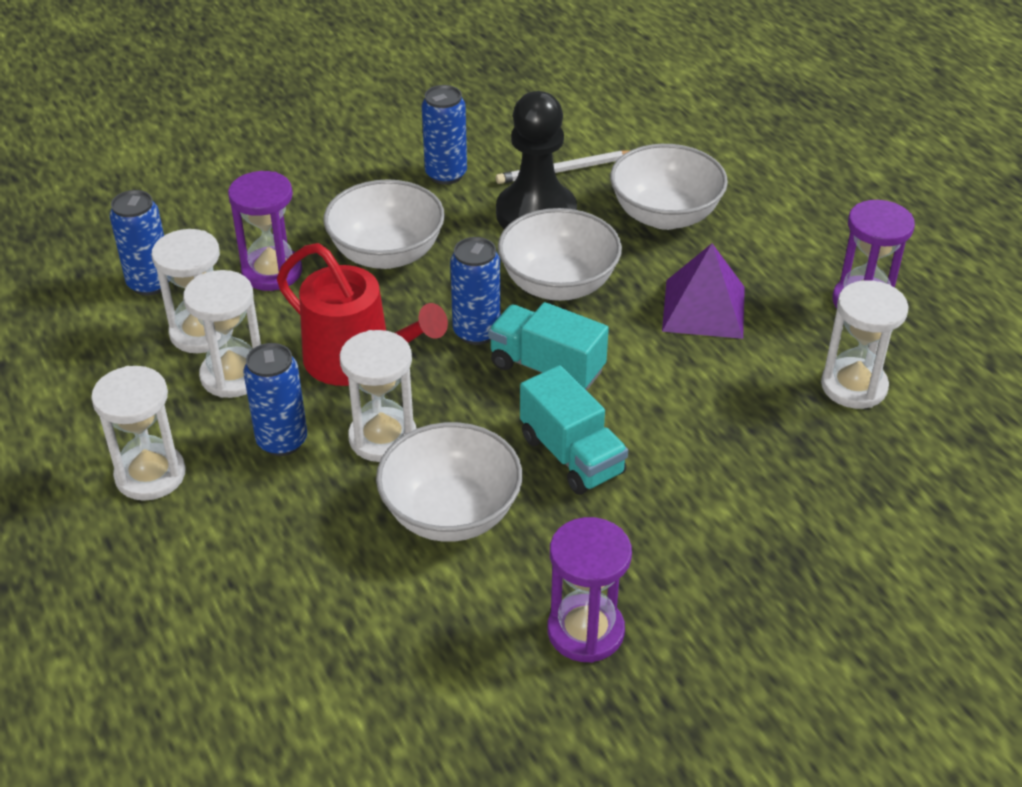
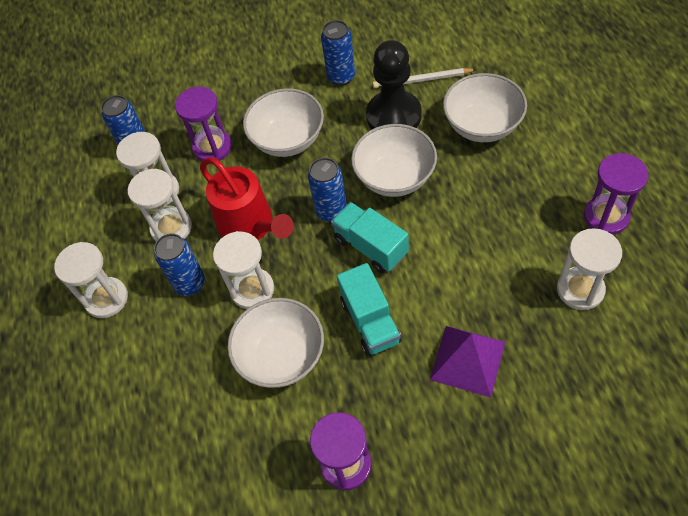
camera: 20 degrees right, 15 degrees up
purple pyramid [662,243,745,339] -> purple pyramid moved to [430,326,505,397]

